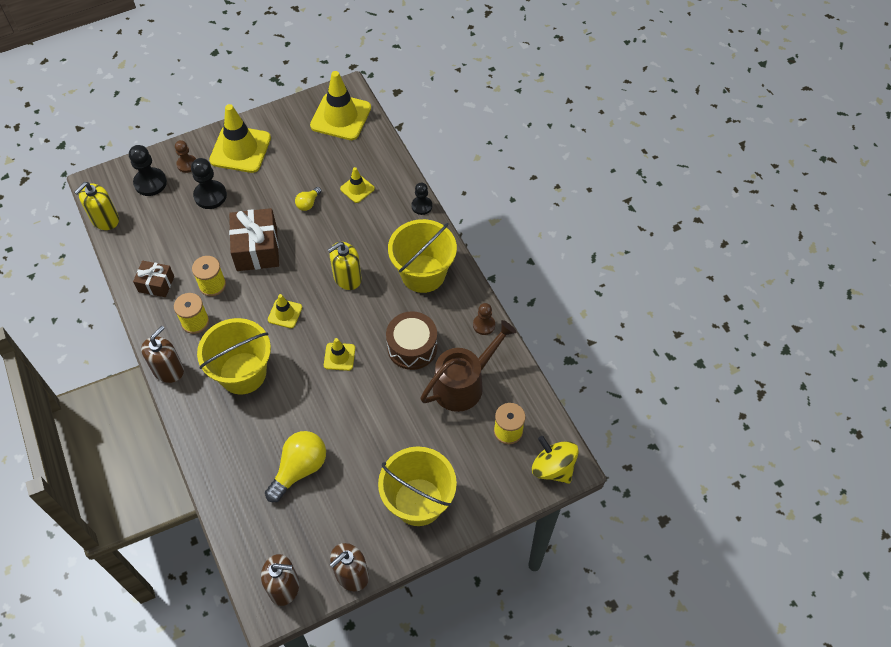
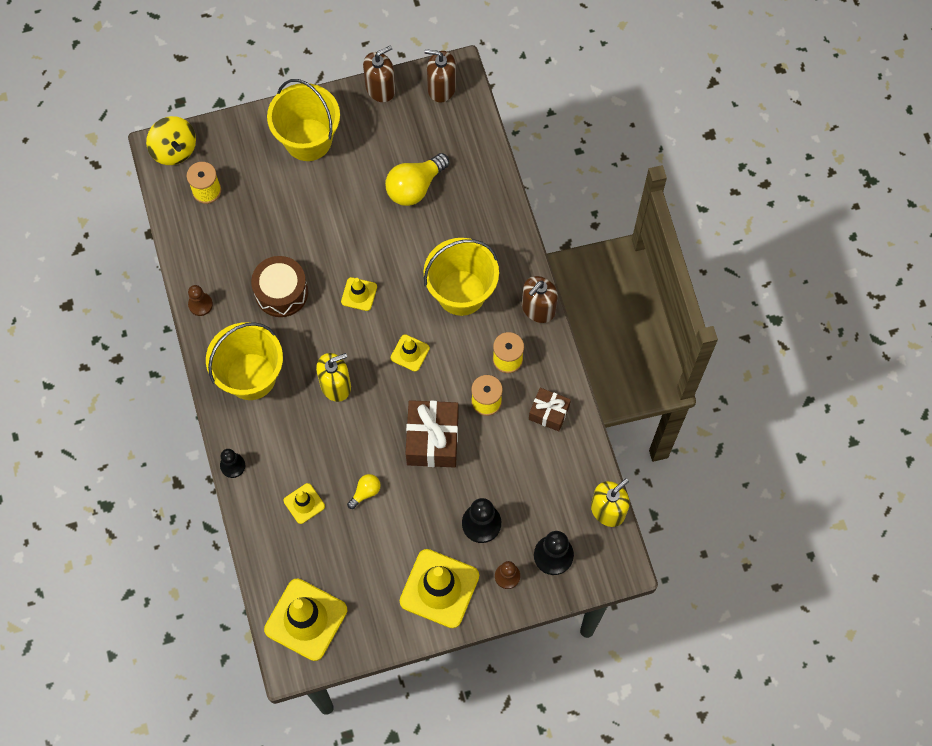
camera: 170 degrees left, 10 degrees up
brown watering can [420,320,517,412] -> none

